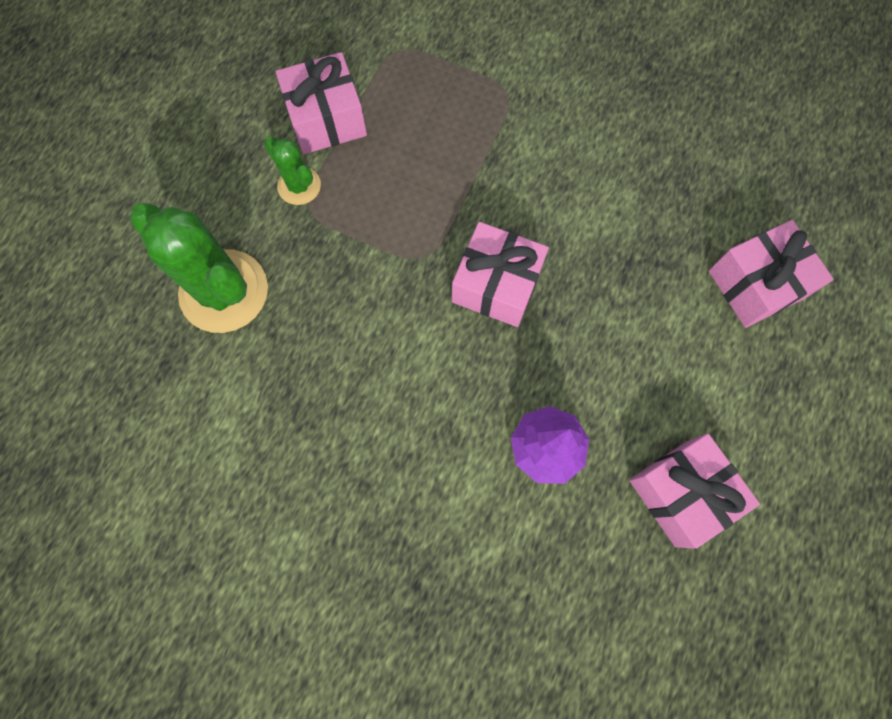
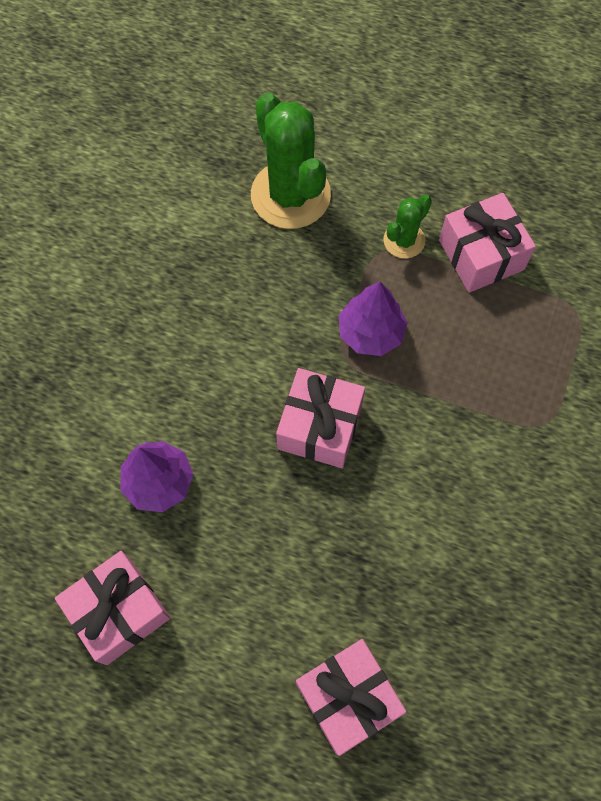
camera: 85 degrees right, 5 degrees down
green cactus [130,203,268,333] -> green cactus turned 60 degrees counterclockwise [251,92,331,229]
none -> purple tree [339,282,408,356]

